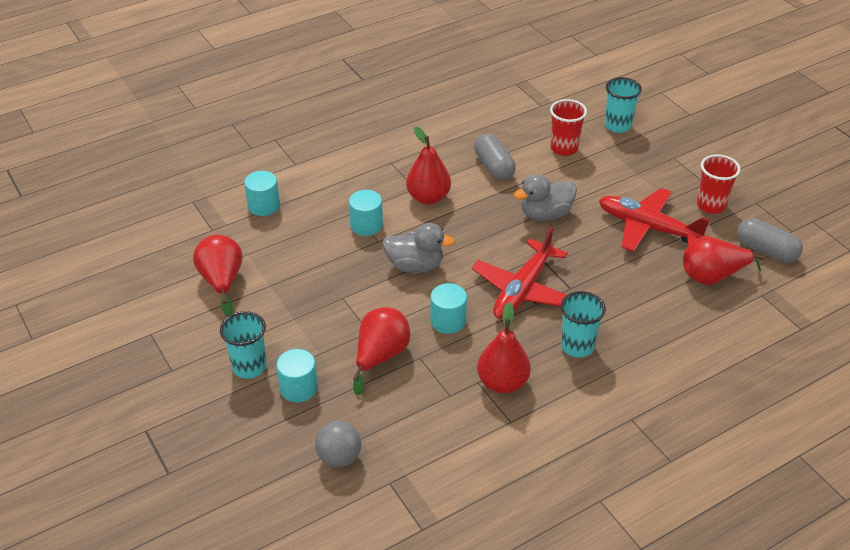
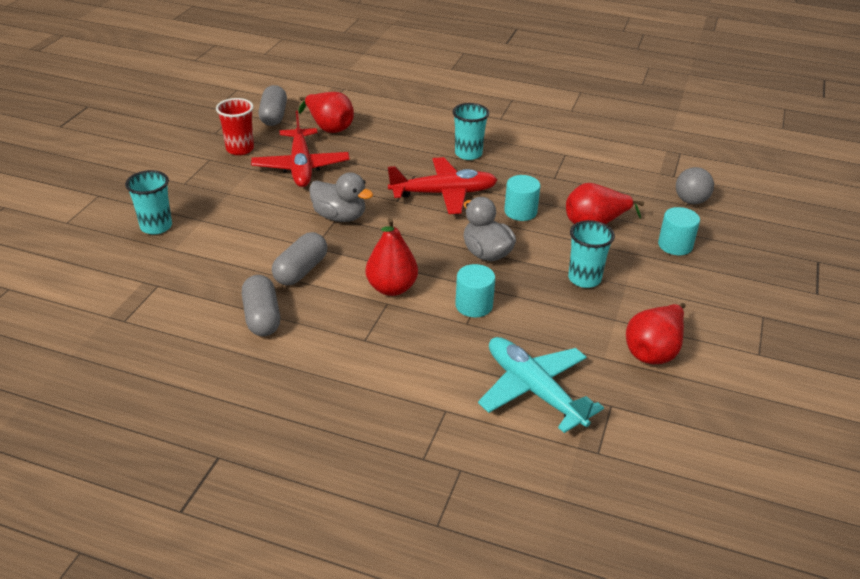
camera: 130 degrees left, 5 degrees down
turquoise cup [220,311,266,379] -> turquoise cup moved to [568,220,615,288]
turquoise cylinder [244,171,280,216] -> turquoise plane [478,337,604,433]
red pear [477,302,531,393] -> none
red cup [550,99,587,156] -> none
none -> grey capsule [242,275,280,336]

